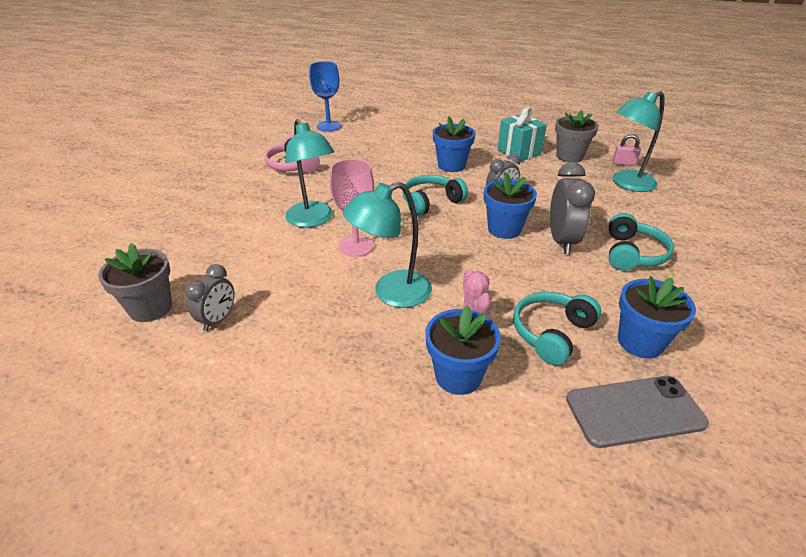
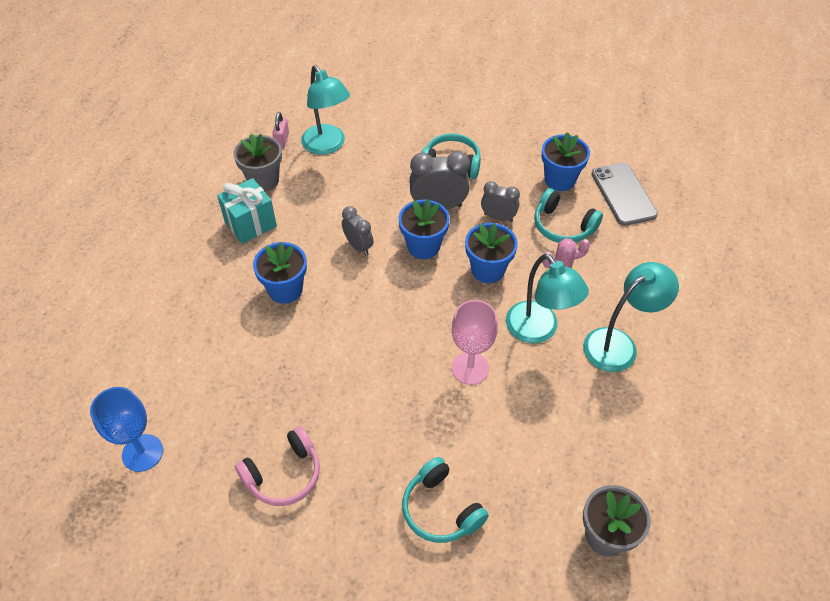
camera: 95 degrees left, 15 degrees up
grey clock [185,264,234,331] -> grey clock moved to [481,181,520,222]
turquoise lamp [285,119,334,228] -> turquoise lamp moved to [583,262,679,372]
turquoise headphones [402,175,468,216] -> turquoise headphones moved to [402,457,489,543]
blue flower pot [426,305,501,395] -> blue flower pot moved to [465,223,518,283]

